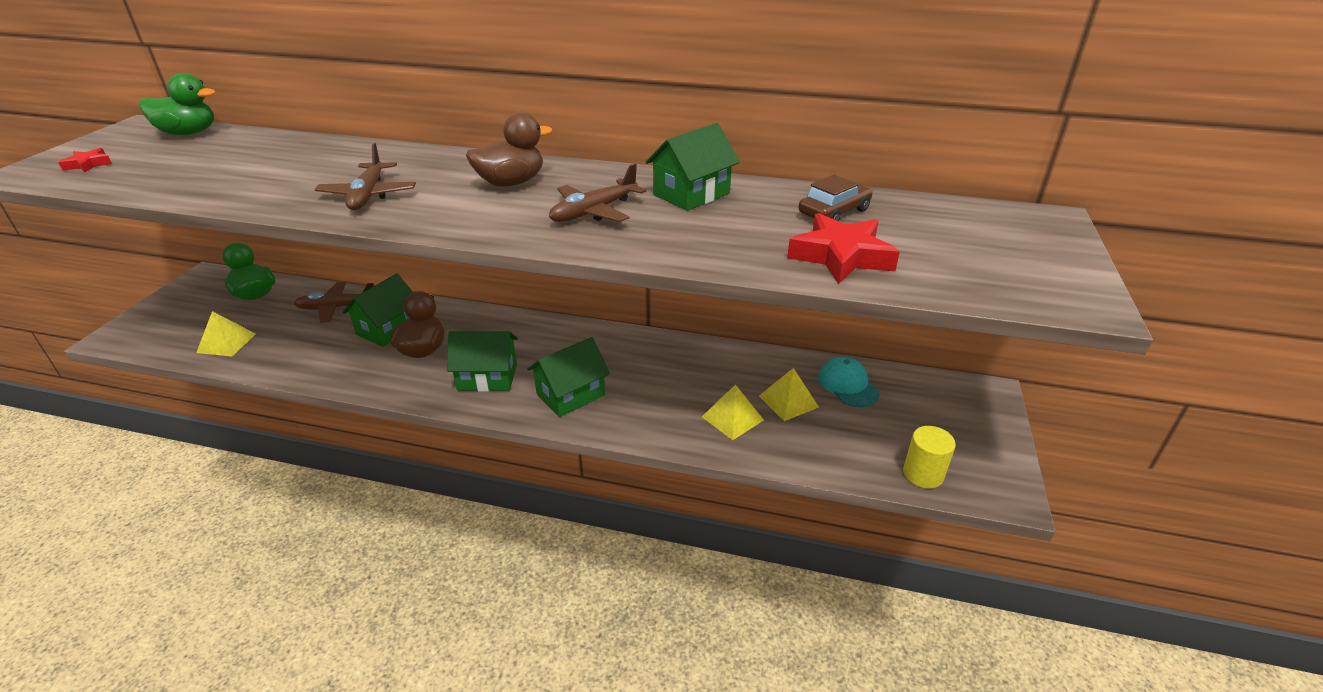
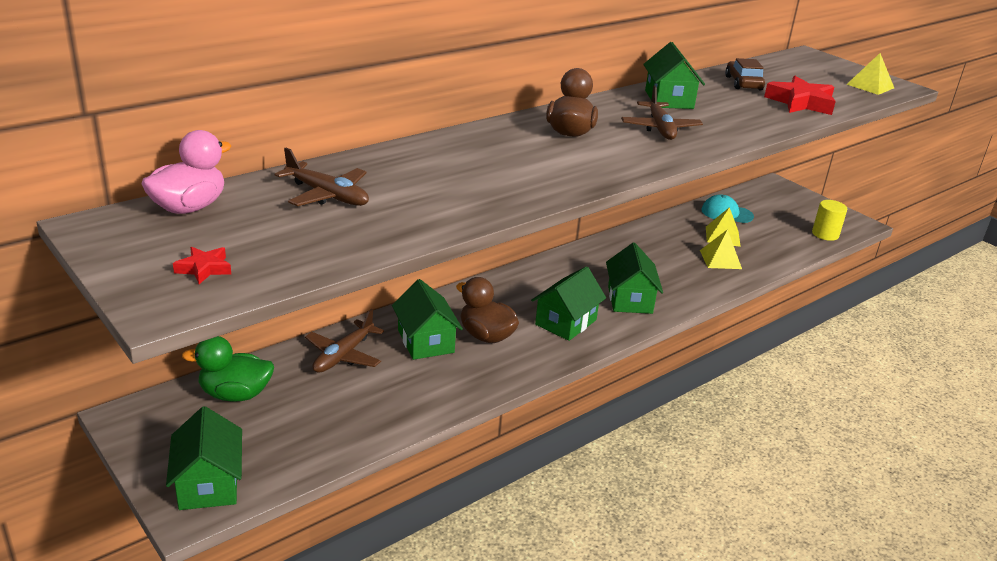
camera: 55 degrees left, 5 degrees down
green duck [139,73,216,135] -> pink duck [141,130,231,214]
yellow pyramid [196,311,256,357] -> yellow pyramid moved to [846,53,894,95]
brown plane [314,143,416,210] -> brown plane moved to [275,148,369,206]
none -> green house [166,406,242,510]

